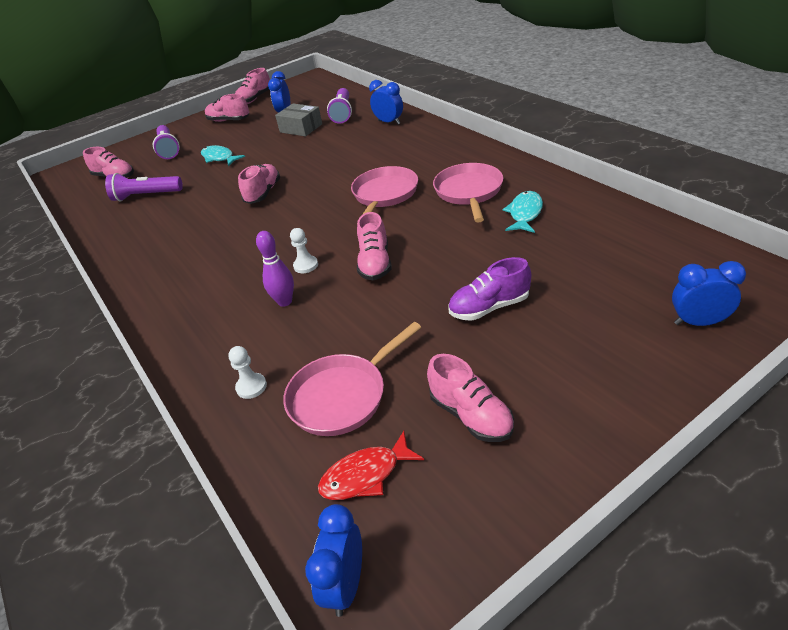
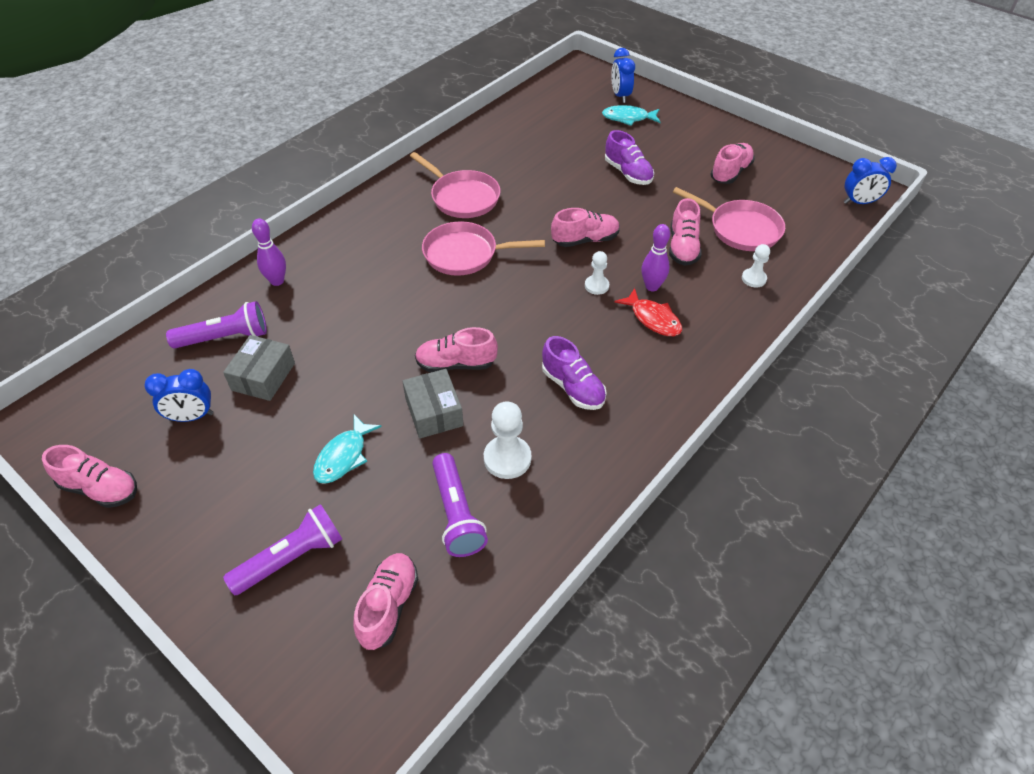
camera: 110 degrees left, 10 degrees up
pink shoe [205,94,249,122] -> pink shoe moved to [669,198,701,266]
red fish [318,431,424,500] -> red fish moved to [615,288,682,336]
blue clock [369,80,403,124] -> purple bowling pin [252,219,286,286]
pink pan [433,163,503,222] -> pink pan turned 120 degrees counterclockwise [410,152,500,218]
turquoise fish [503,191,543,233] -> turquoise fish moved to [602,105,660,126]
none -> grey box [402,369,464,438]
none -> white pawn [484,401,531,479]
none -> purple shoe [542,336,607,410]

